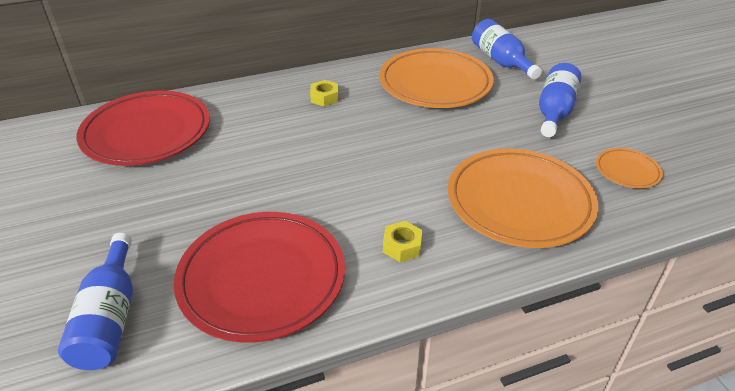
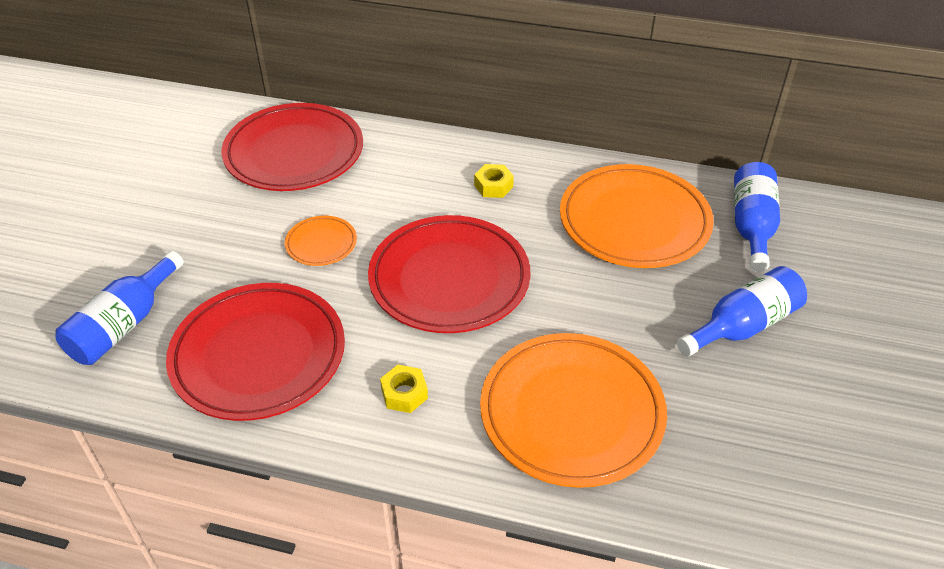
camera: 35 degrees right, 5 degrees up
orange plate [596,148,663,188] -> orange plate moved to [285,216,357,266]
none -> red plate [368,215,530,333]

